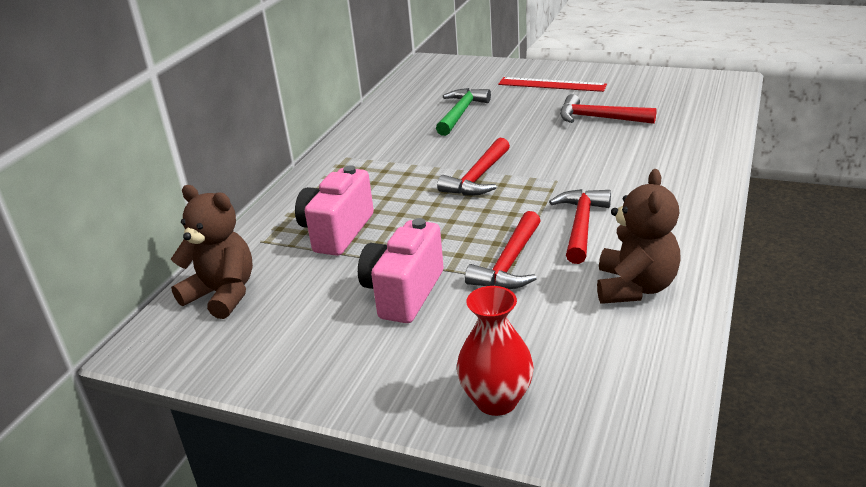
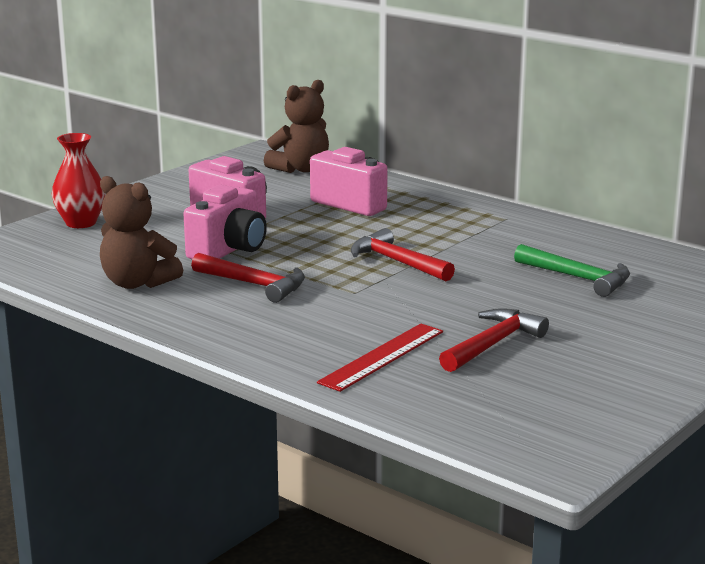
camera: 105 degrees right, 10 degrees down
red hammer [465,211,541,289] -> pink camera [183,185,267,259]
red ruler [498,77,607,92] -> red ruler moved to [317,323,443,392]

